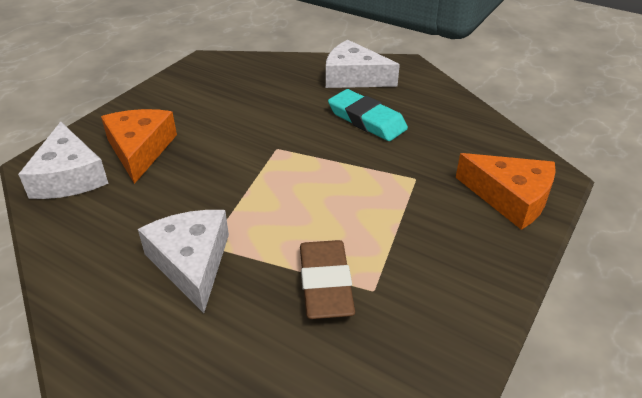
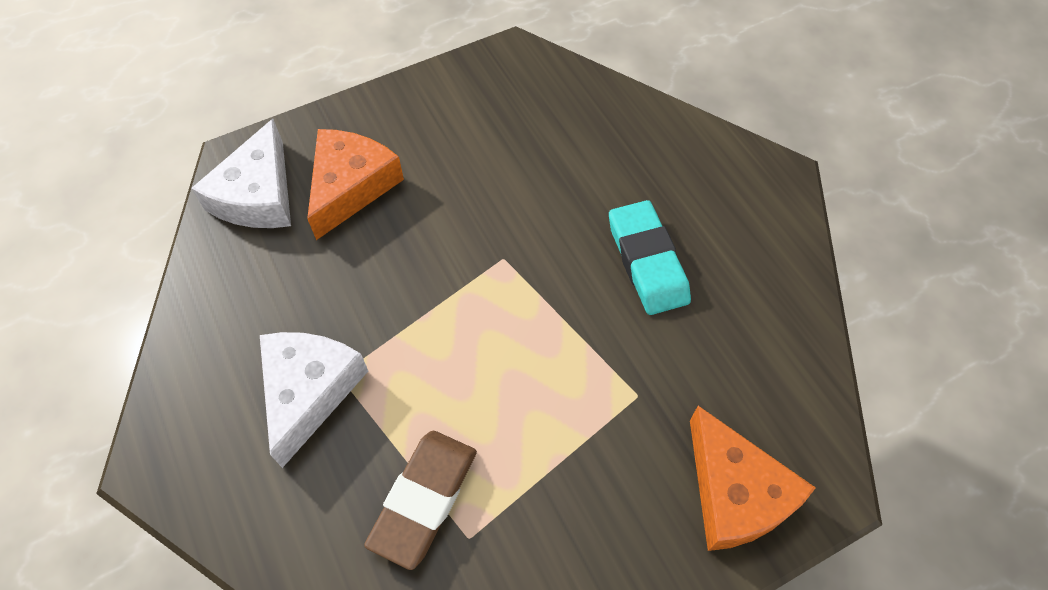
camera: 30 degrees right, 20 degrees up
white cheese [326,40,400,88] -> none

